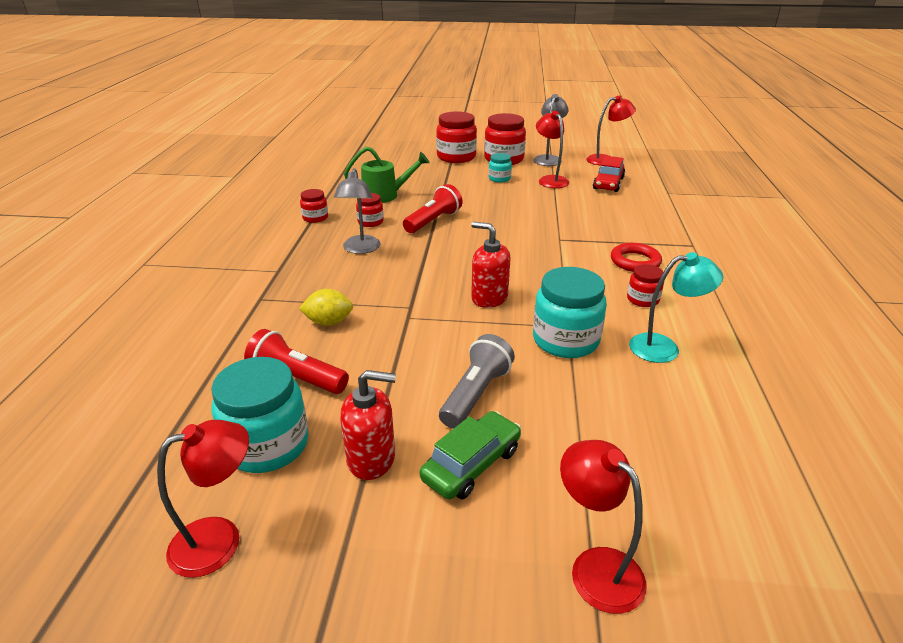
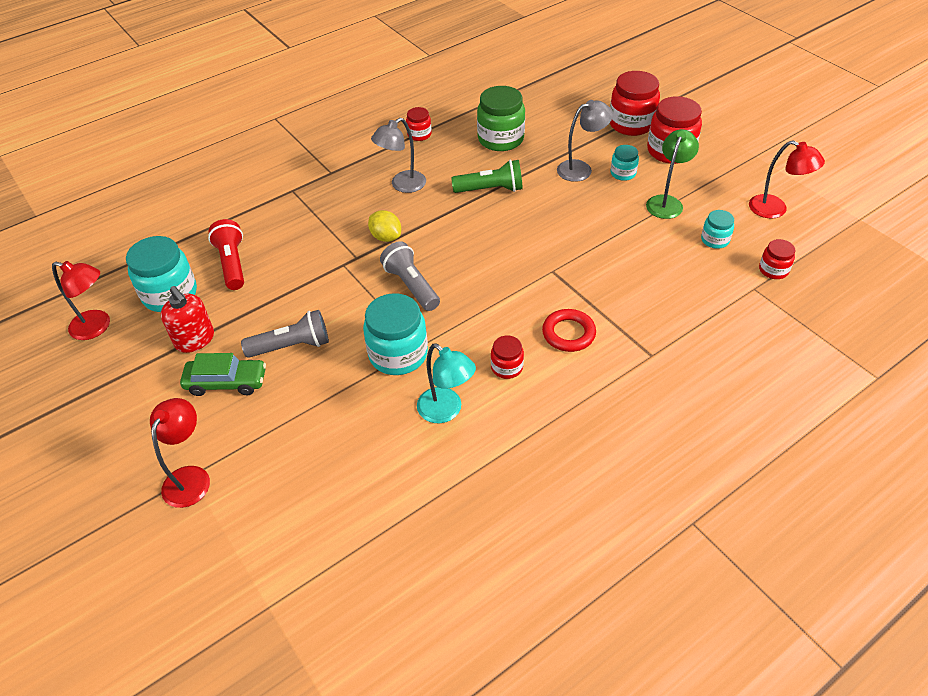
camera: 50 degrees right, 15 degrees up
yellow lemon [299,289,353,326] -> yellow lemon moved to [368,210,401,242]
green watering can [344,147,429,203] -> green jar [477,86,525,151]
red jar [356,193,384,227] -> red jar moved to [759,239,795,279]
red flashlight [403,184,463,233] -> green flashlight [451,160,523,193]
red soap dispenser [471,222,511,308] -> grey flashlight [380,241,440,311]
grey lamp [533,94,569,166] -> grey lamp moved to [557,100,613,182]
red lamp [536,111,569,188] -> green lamp [646,129,699,219]
red car [593,156,625,192] -> turquoise jar [701,210,734,249]

